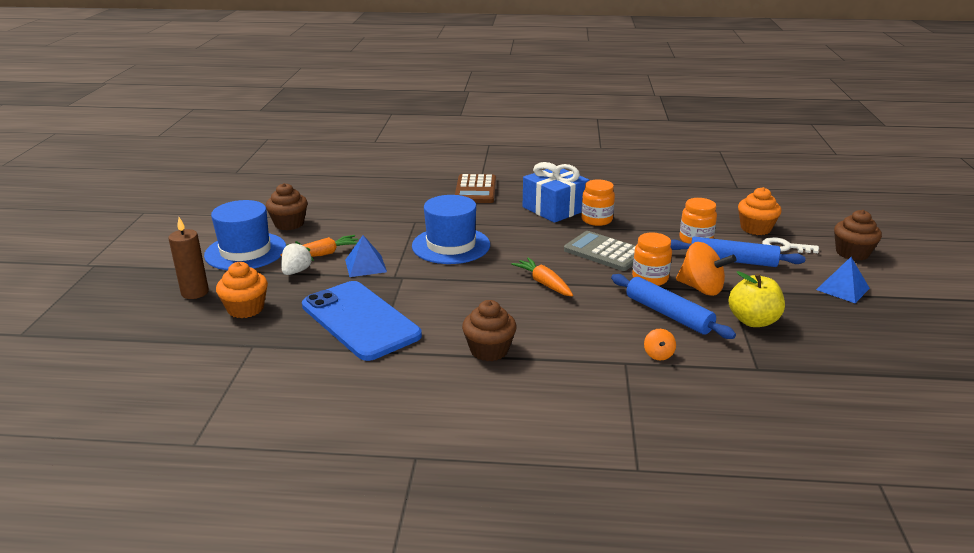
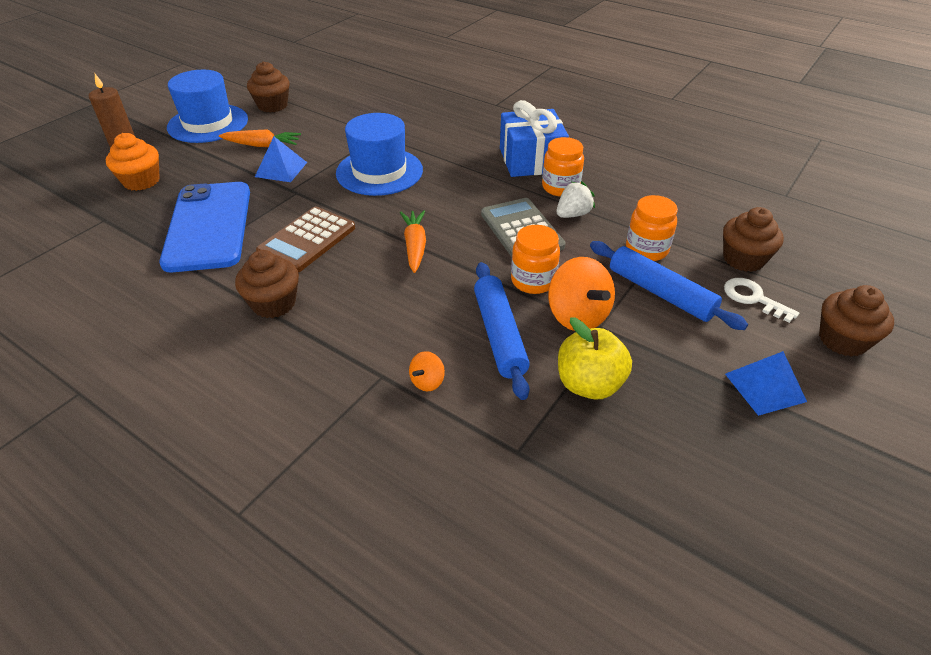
camera: 30 degrees right, 15 degrees up
white strawberry [281,241,314,275] -> white strawberry moved to [557,182,595,218]
brown calculator [455,174,496,203] -> brown calculator moved to [256,206,355,272]
orange cupcake [738,187,781,235] -> brown cupcake [723,207,784,272]

